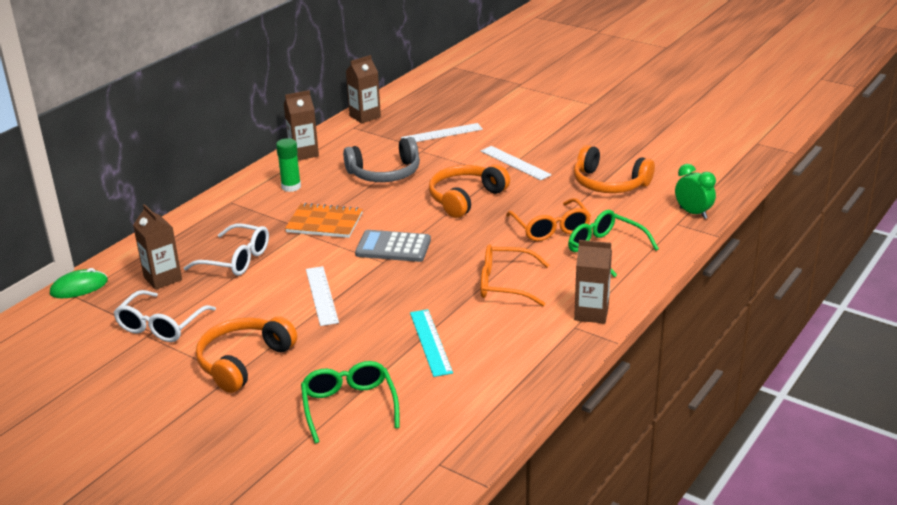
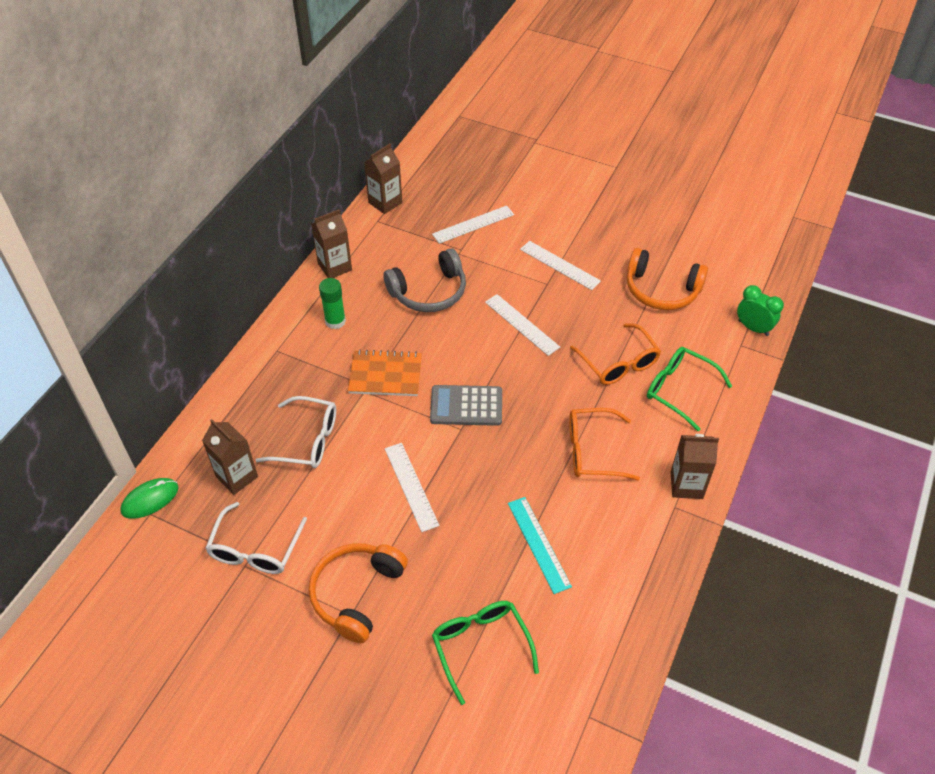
camera: 10 degrees left, 20 degrees up
orange headphones [429,164,510,218] -> white ruler [485,294,560,356]

